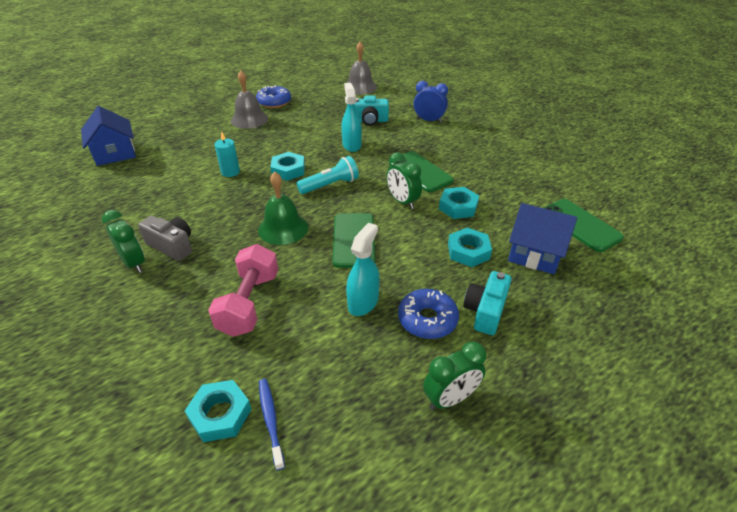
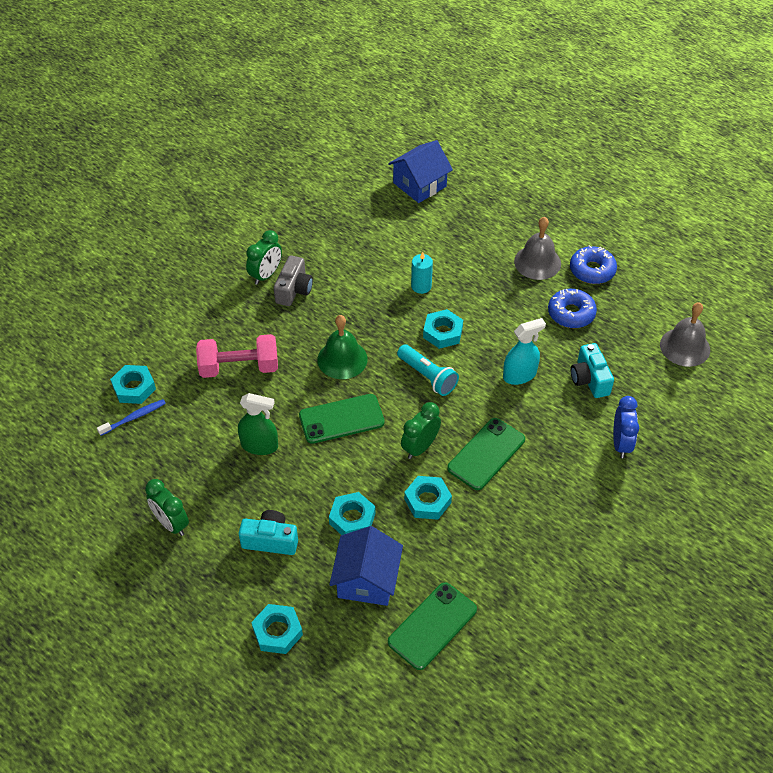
camera: 75 degrees right, 10 degrees up
turquoise spray bottle [346,223,380,316] -> green spray bottle [238,393,278,455]
blue donut [398,289,459,339] -> blue donut moved to [548,289,597,328]
none -> turquoise nut [251,604,303,654]

